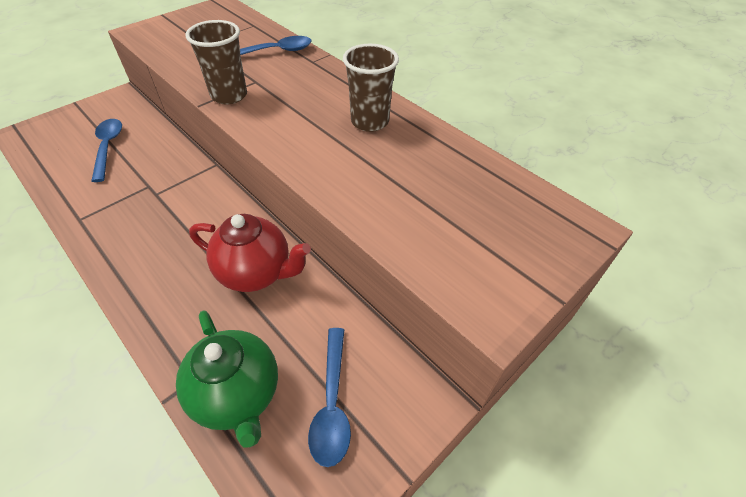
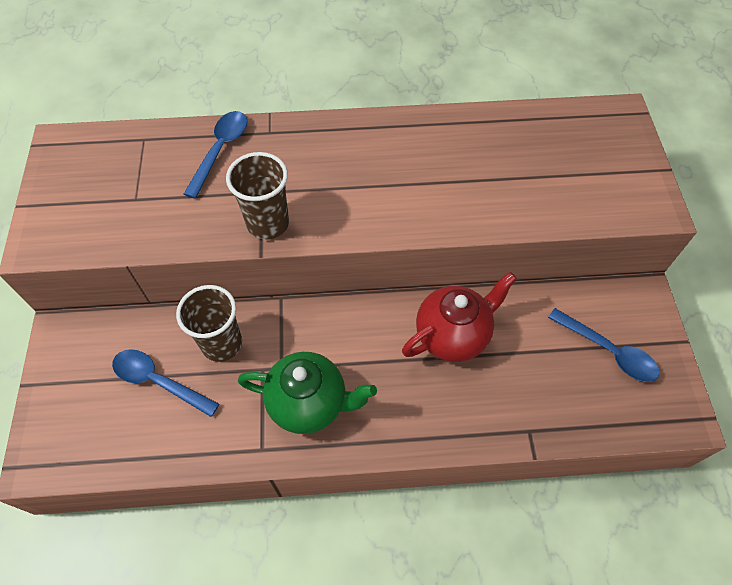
camera: 50 degrees left, 10 degrees up
green teapot [176,310,278,448] -> green teapot moved to [238,352,377,434]
brown cup [343,44,399,132] -> brown cup moved to [176,285,242,362]

